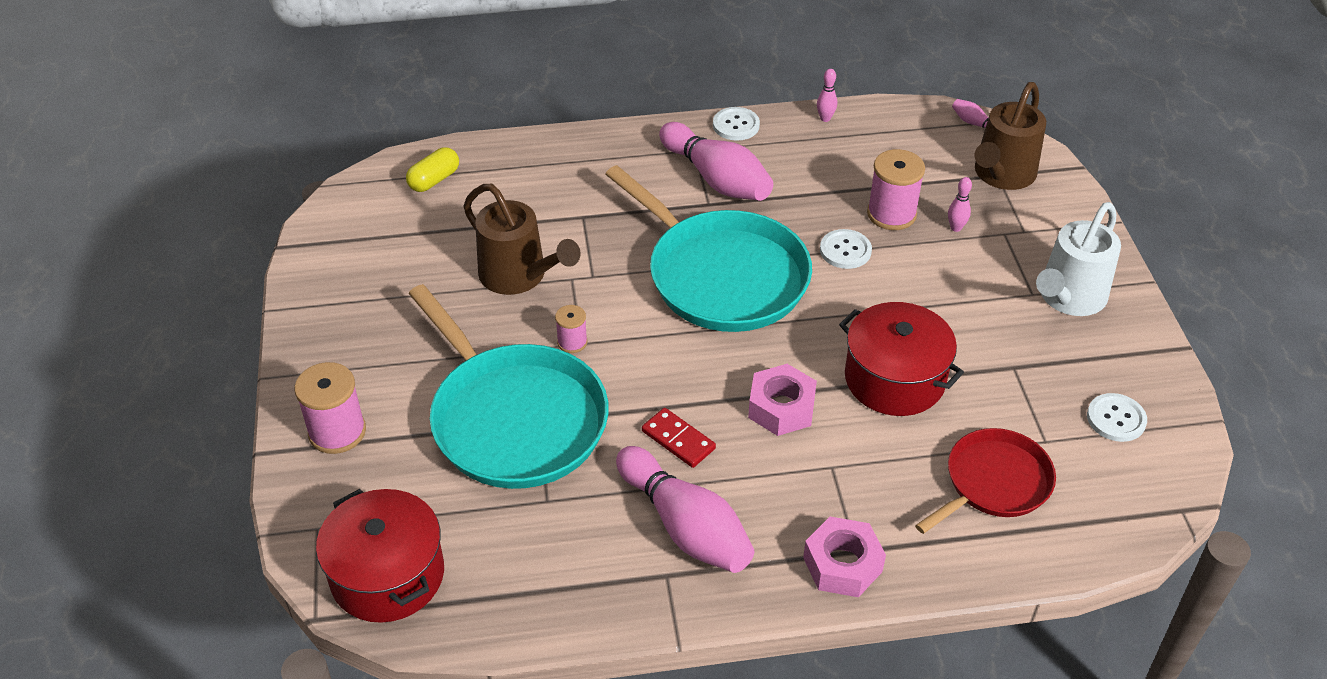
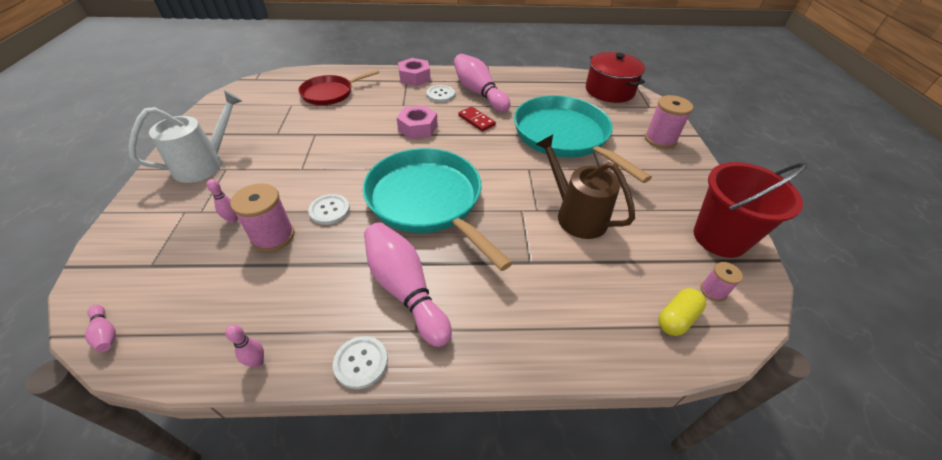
camera: 175 degrees left, 0 degrees up
pink spool [555,305,588,353] -> pink spool moved to [701,262,743,302]
red pot [839,302,964,416] -> none
brown watering can [975,82,1046,190] -> none
white button [1087,393,1147,442] -> white button moved to [427,85,455,102]
none -> red bucket [693,162,807,258]

